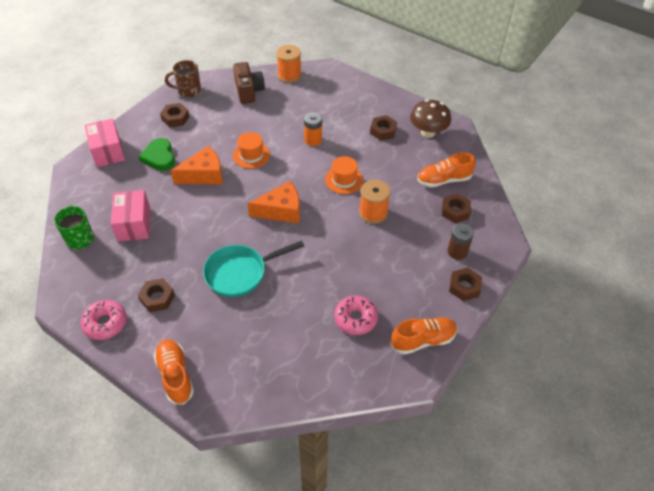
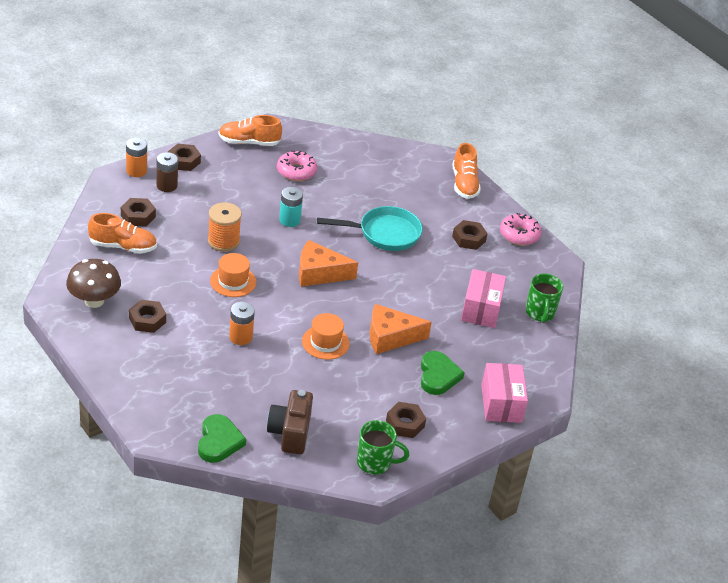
camera: 165 degrees left, 10 degrees down
brown mug [165,60,201,97] -> green mug [357,420,409,474]
orange spool [276,45,302,83] -> green heart [198,414,246,463]
none -> orange battery [126,138,147,177]
none -> turquoise battery [279,187,303,227]

